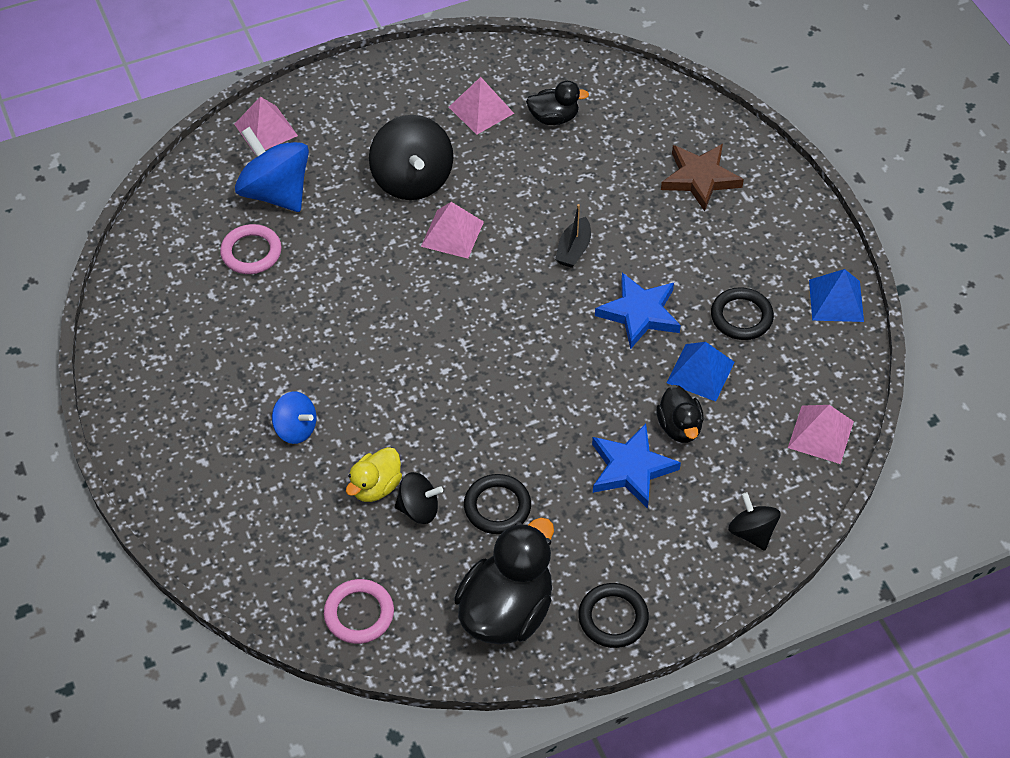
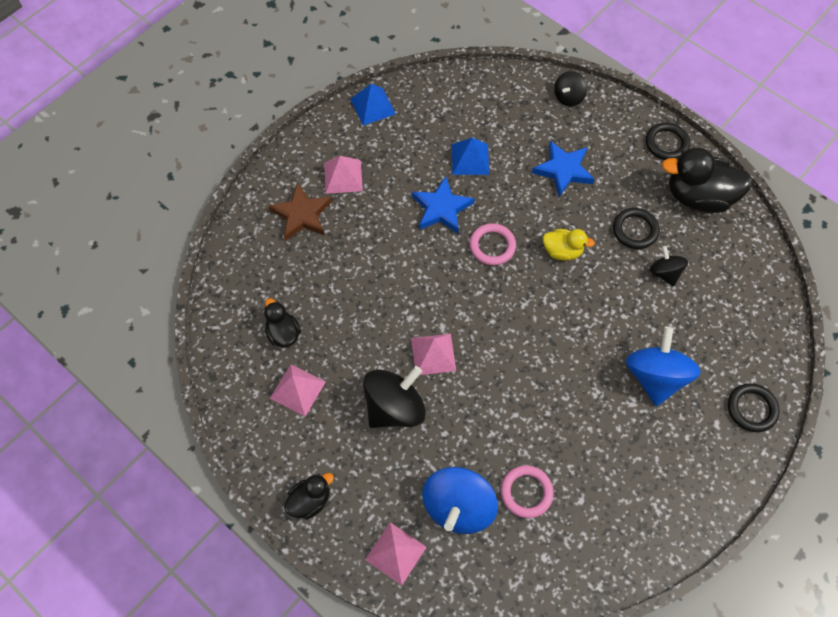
camera: 115 degrees left, 10 degrees up
blue spinning top [272,392,316,444] -> blue spinning top [626,327,701,406], size x1.80
pink ring [324,579,394,644] -> pink ring moved to [470,223,516,265]
yellow duck [346,447,402,502] -> yellow duck moved to [543,229,595,260]
black boat [555,204,591,268] -> none
black duck [656,385,704,443] -> black duck moved to [284,473,334,520]
black ring [711,287,774,340] -> black ring moved to [728,383,780,432]
pink pyramid [788,405,854,464] -> pink pyramid moved to [324,156,363,194]

